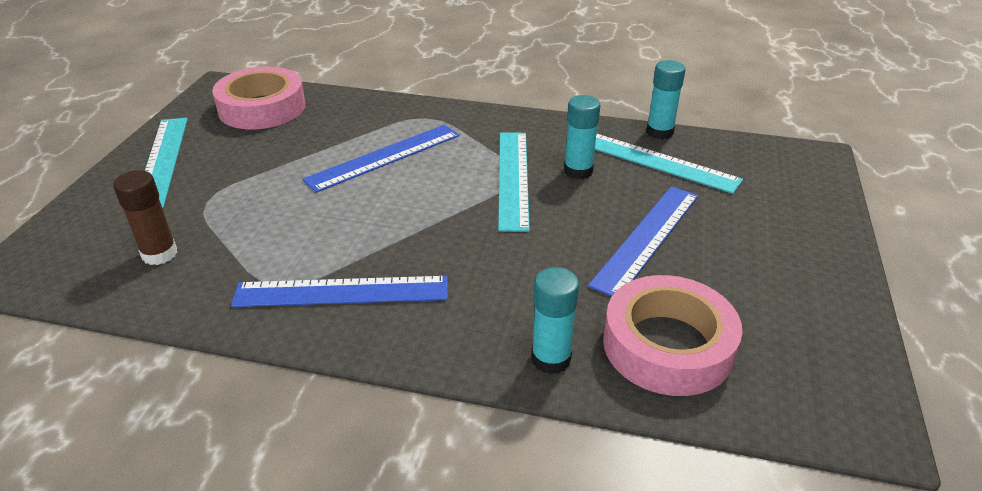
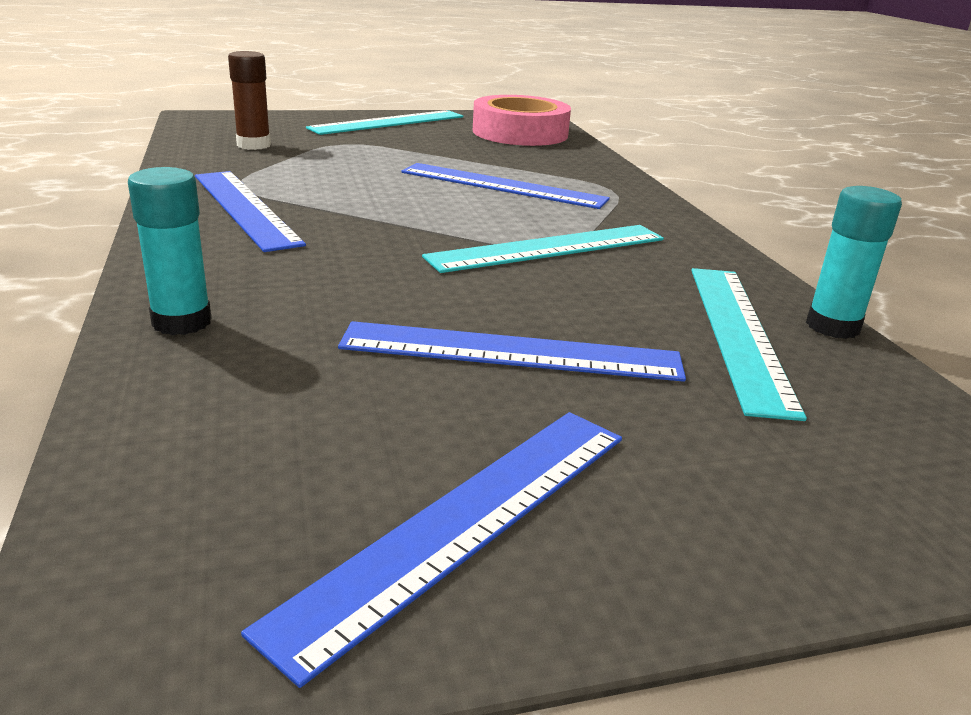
camera: 60 degrees right, 10 degrees down
turquoise glue stick [564,95,601,179] -> none
pink tape [603,275,743,396] -> none
none -> blue ruler [241,412,622,688]

